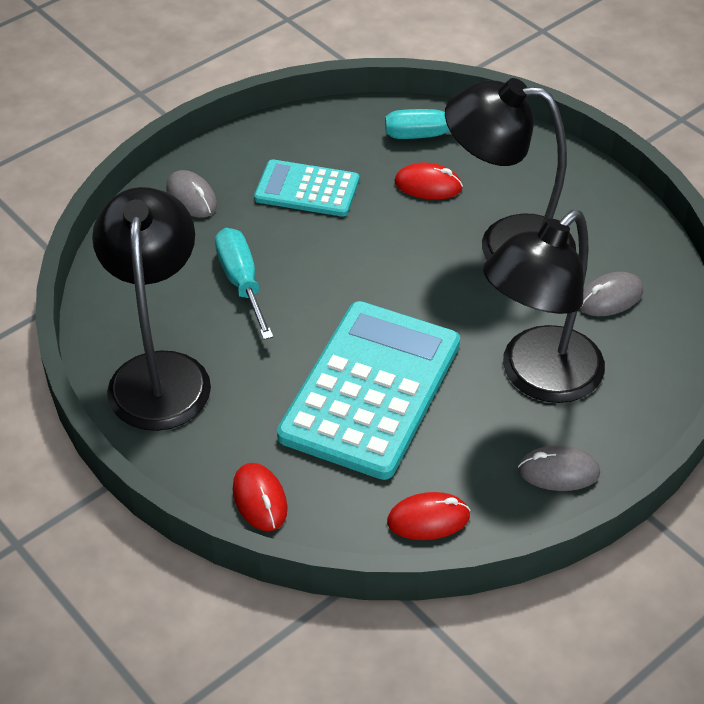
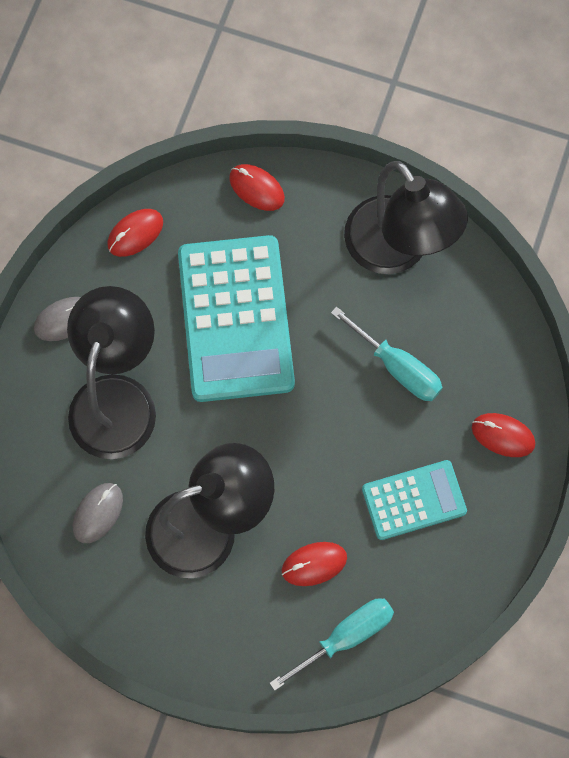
camera: 150 degrees right, 25 degrees up
grey mouse [166,170,217,218] -> red mouse [472,413,535,457]

